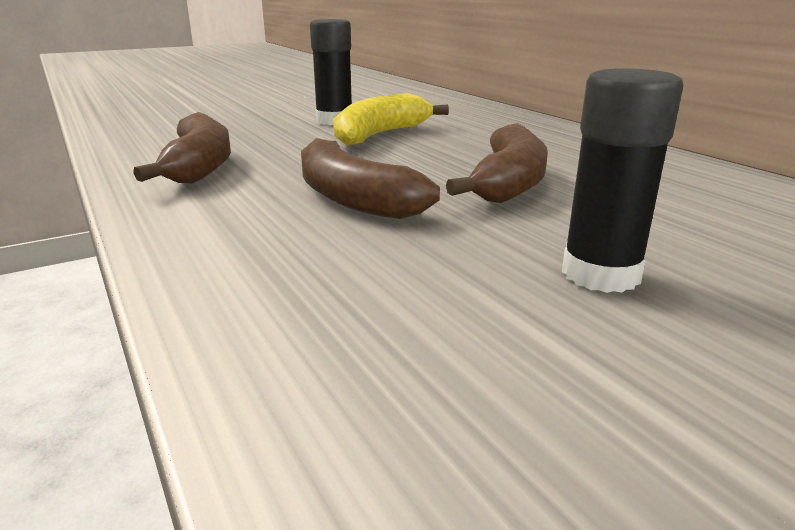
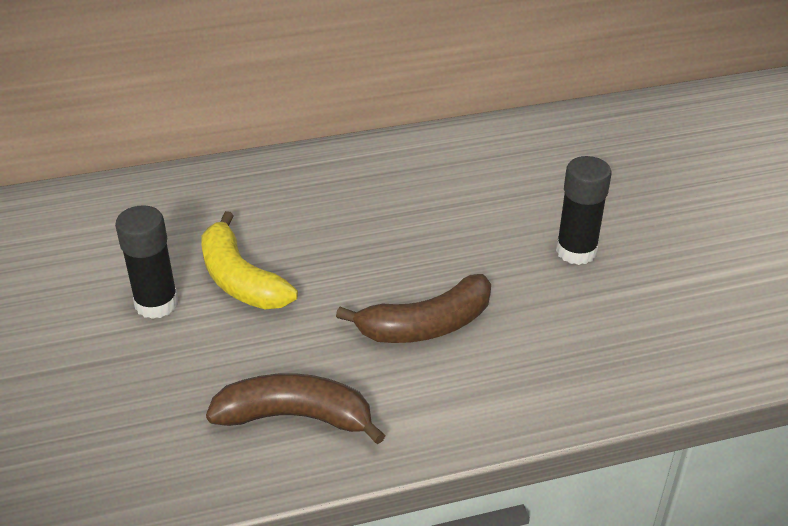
camera: 75 degrees left, 15 degrees up
brown banana [446,123,548,203] -> none

